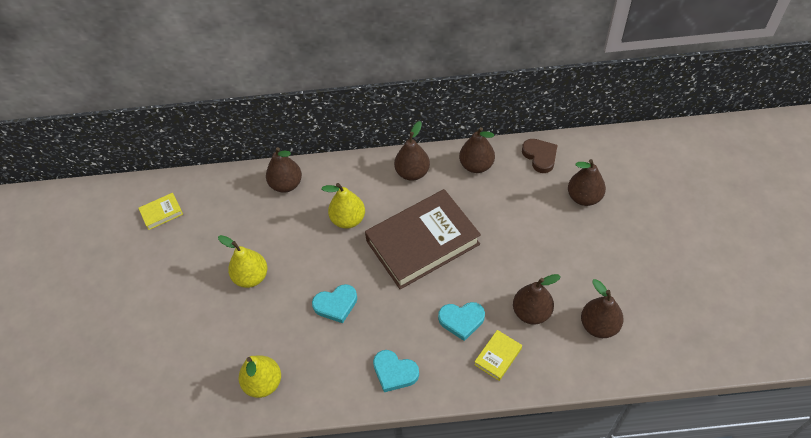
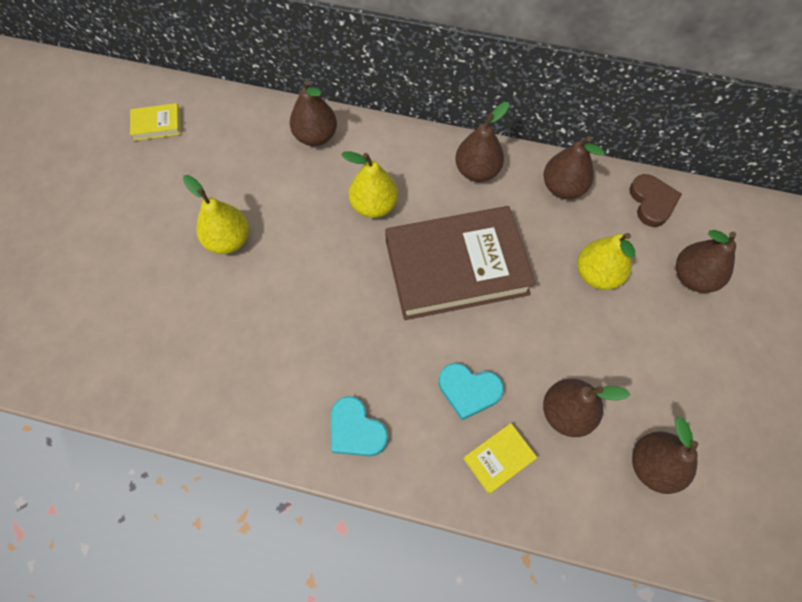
camera: 15 degrees right, 10 degrees up
yellow pear [239,355,281,398] -> yellow pear moved to [577,233,635,290]
turquoise heart [312,284,357,323] -> none

